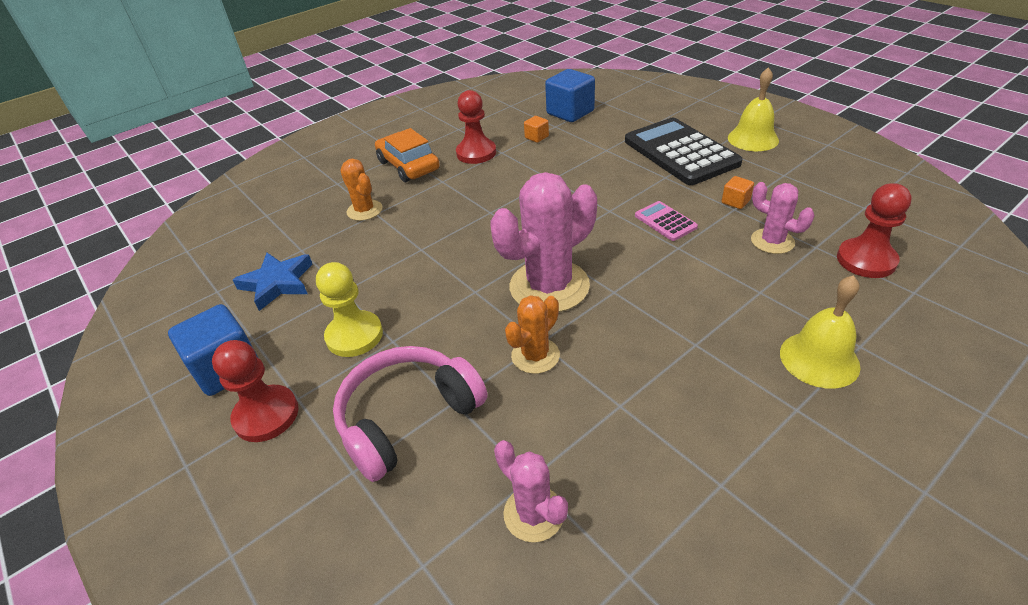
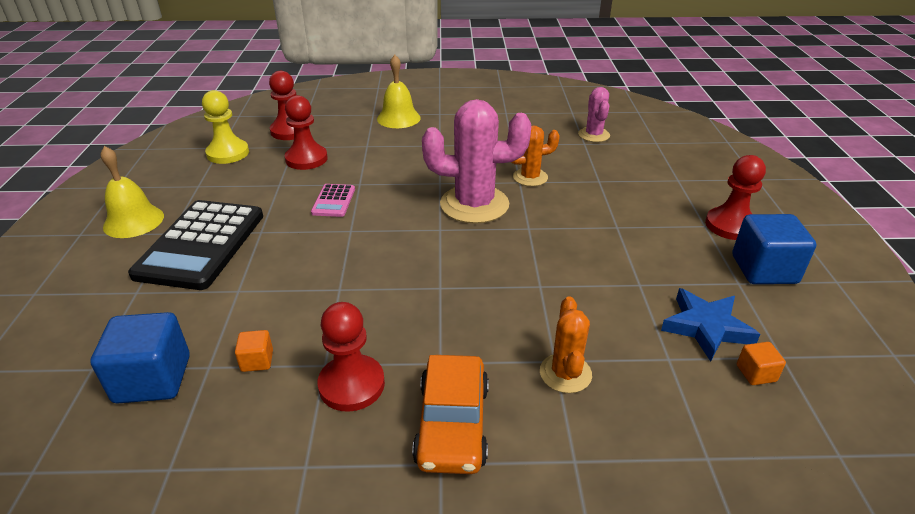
camera: 145 degrees left, 5 degrees down
yellow pawn [316,262,383,357] -> yellow pawn moved to [202,90,249,164]
pink headphones [333,346,488,482] -> none
orange cube [722,176,754,209] -> orange cube moved to [737,342,786,385]
pink cactus [751,182,815,254] -> red pawn [285,95,328,170]

